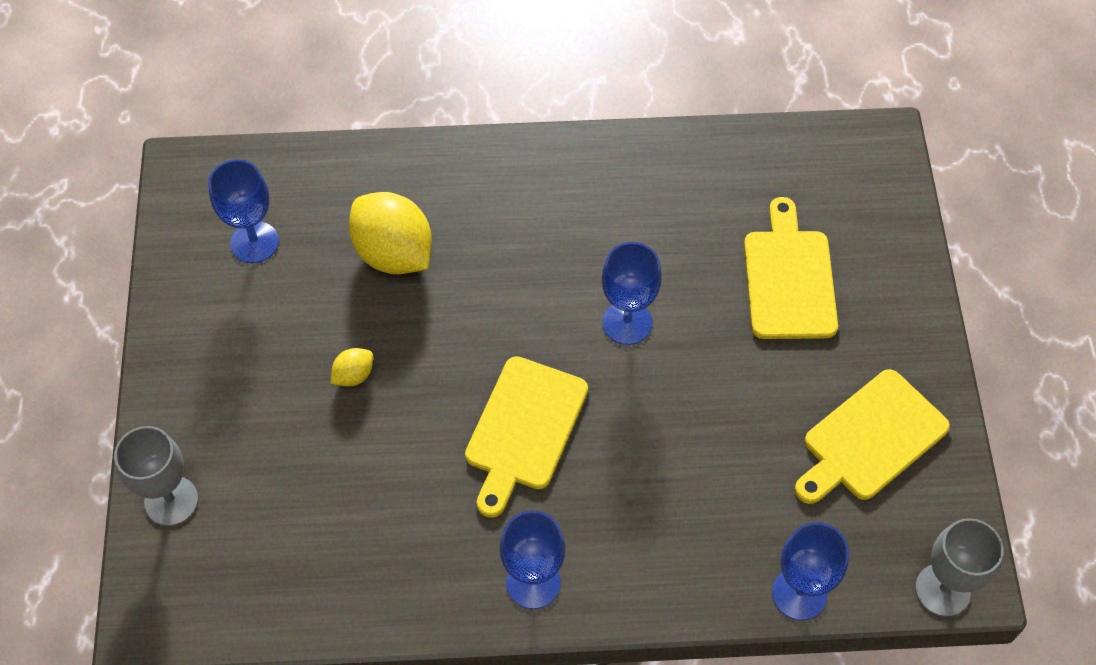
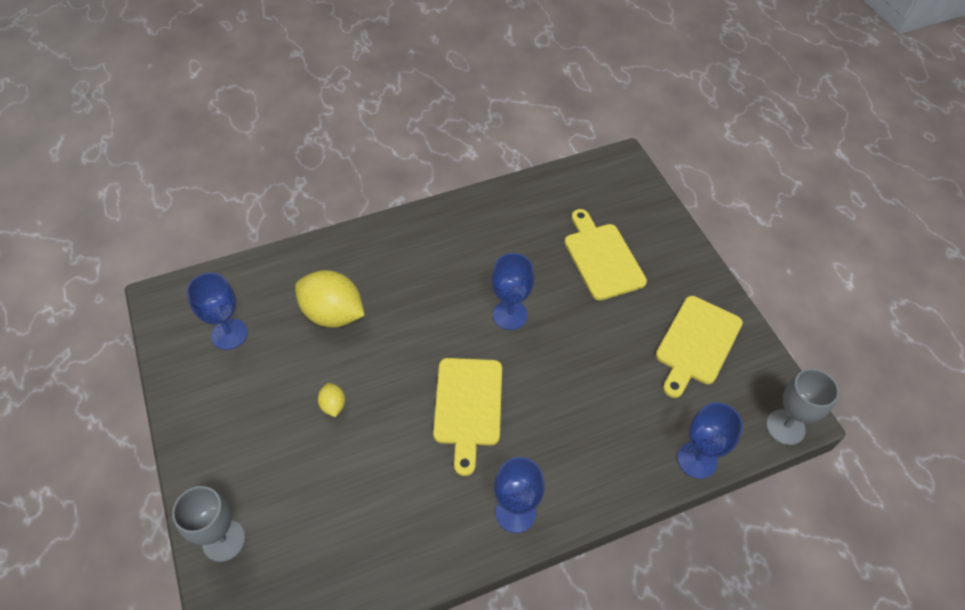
camera: 20 degrees left, 5 degrees down
yellow lemon [331,348,373,387] -> yellow lemon turned 45 degrees counterclockwise [318,383,345,417]

